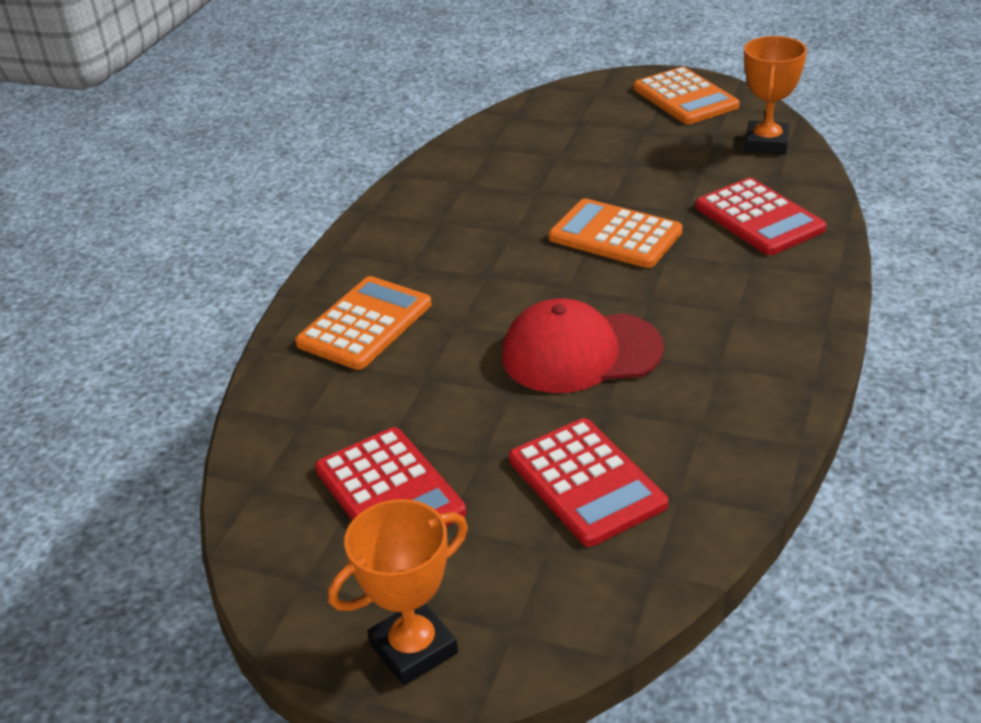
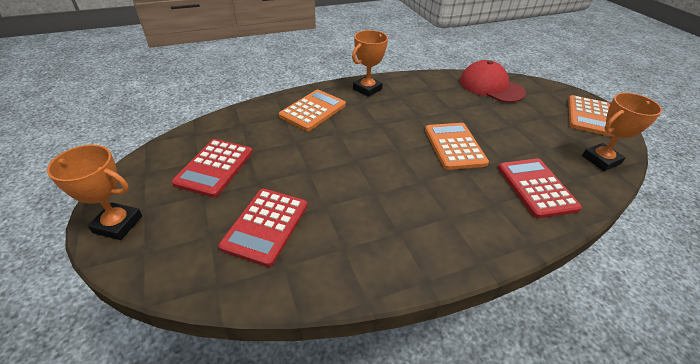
camera: 45 degrees right, 5 degrees up
orange calculator [295,276,432,370] -> orange calculator turned 45 degrees counterclockwise [279,89,346,131]
red cap [502,298,664,393] -> red cap moved to [460,60,526,103]
red calculator [696,178,826,255] -> red calculator turned 150 degrees clockwise [498,158,582,218]
none -> orange trophy [352,30,388,97]

